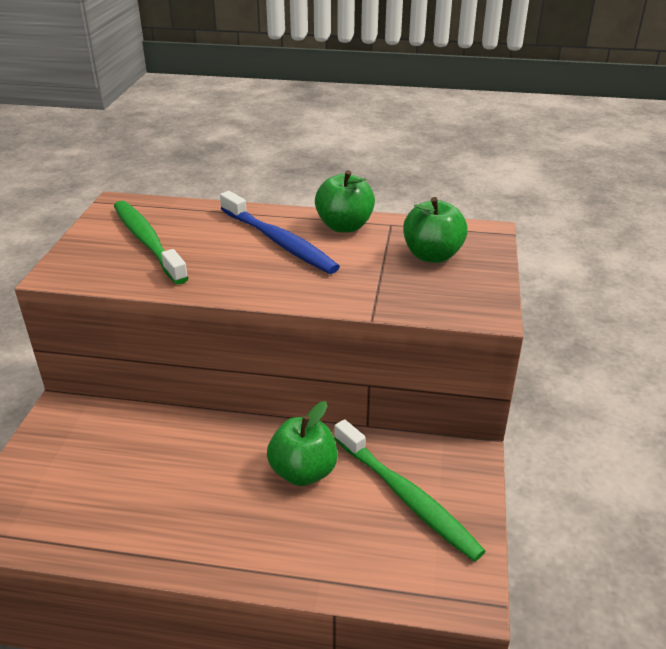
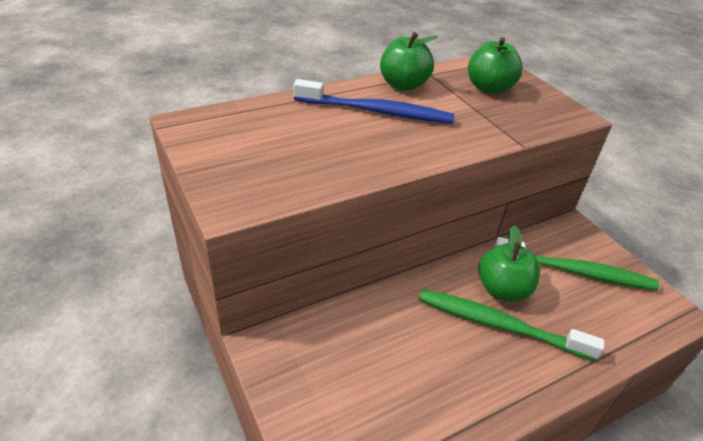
camera: 40 degrees left, 5 degrees up
green toothbrush [114,201,188,284] -> green toothbrush moved to [419,289,605,361]

